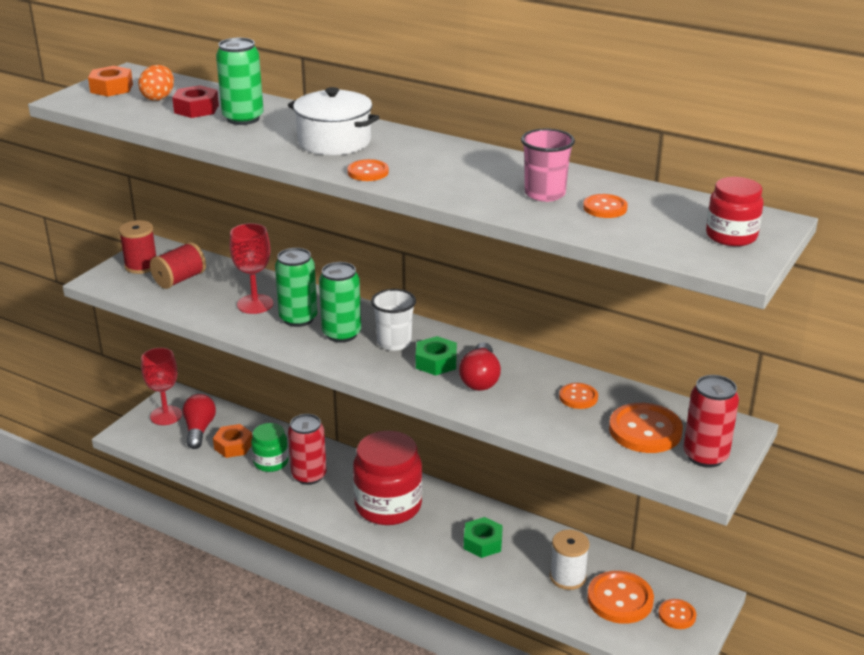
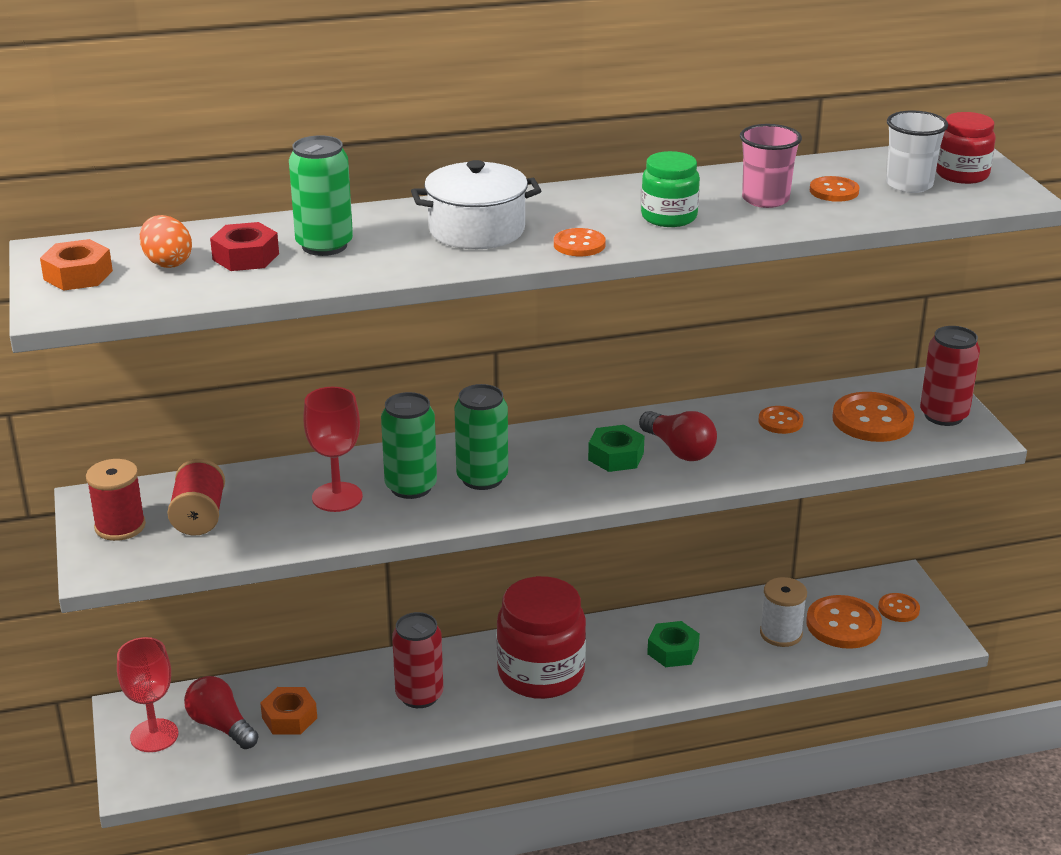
camera: 45 degrees left, 0 degrees up
green jar [251,423,289,472] -> green jar moved to [641,151,700,227]
white cup [371,289,416,351] -> white cup moved to [886,110,948,193]

